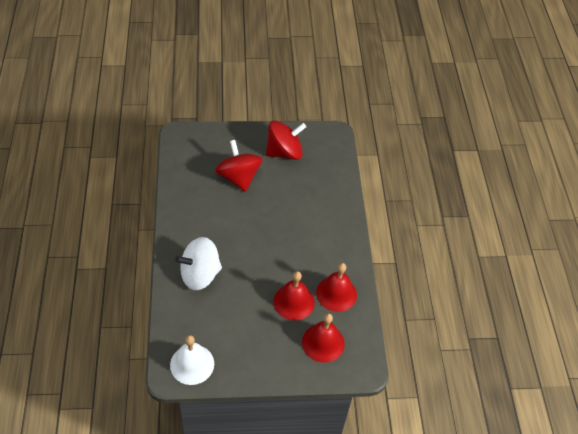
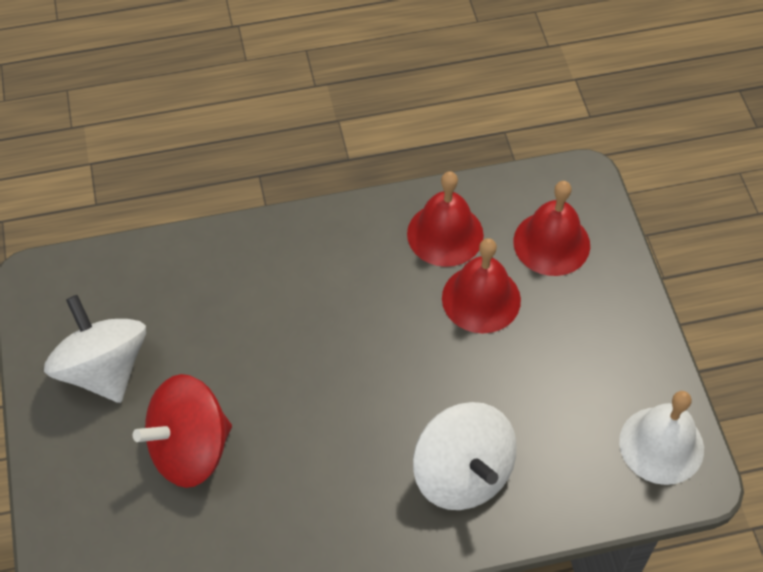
camera: 95 degrees left, 5 degrees up
red spinning top [266,120,306,160] -> white spinning top [44,295,146,403]

